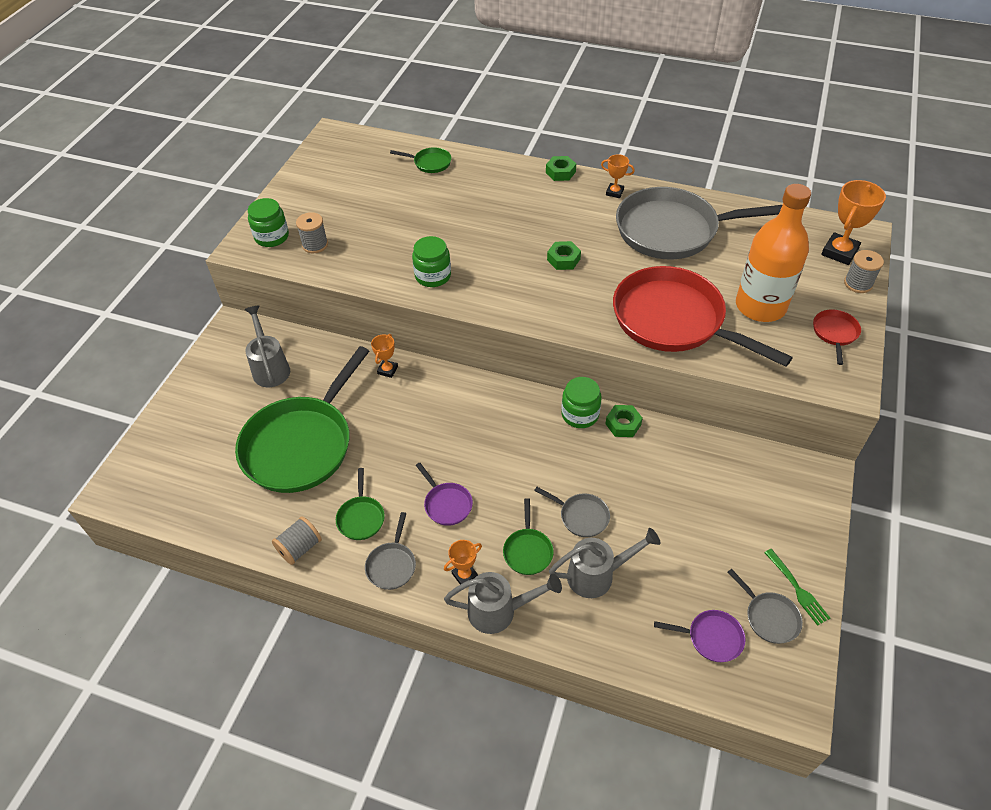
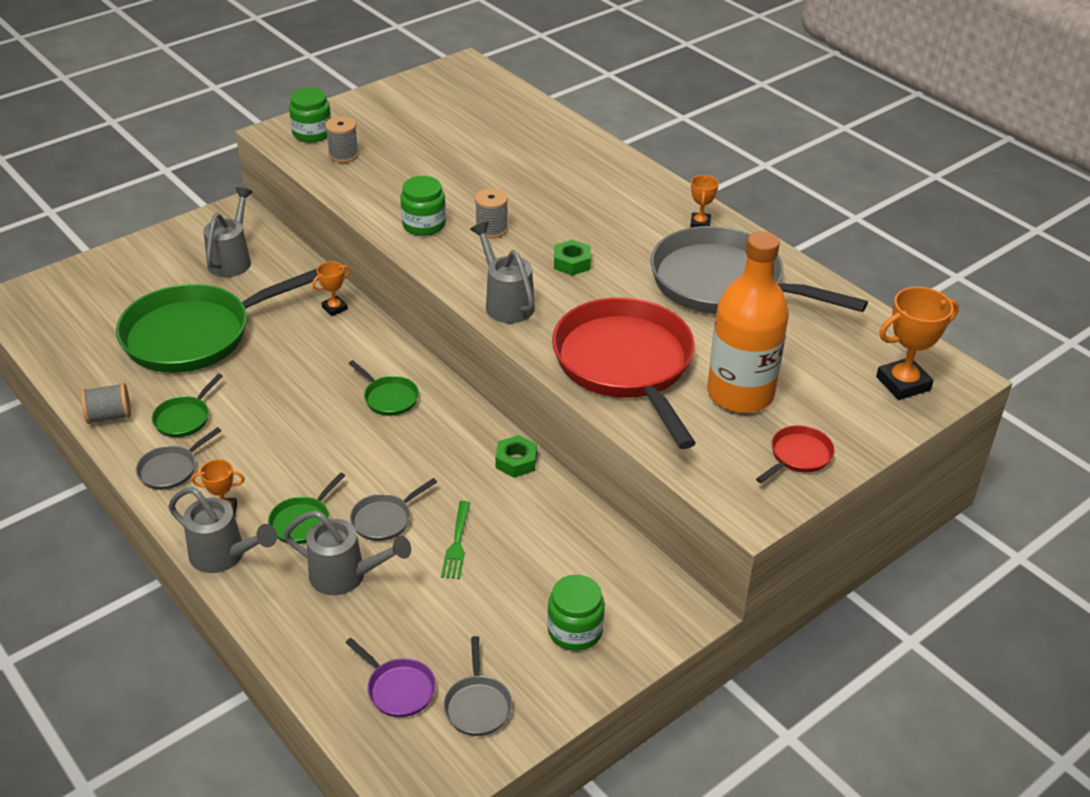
camera: 30 degrees right, 10 degrees down
green pan [390,147,452,173] -> green pan moved to [348,360,419,416]
purple pan [416,463,473,526] -> none
grey pan [534,487,610,537] -> grey pan turned 75 degrees clockwise [350,478,437,541]
green nut [546,156,576,181] -> none
green jar [561,377,602,428] -> green jar moved to [547,575,605,651]
orange trophy [601,154,635,198] -> orange trophy turned 45 degrees clockwise [690,175,719,228]
green fork [764,549,830,626] -> green fork moved to [441,501,470,579]
grey spool [844,250,884,293] -> grey spool moved to [475,188,508,238]
none -> grey watering can [470,222,535,323]

